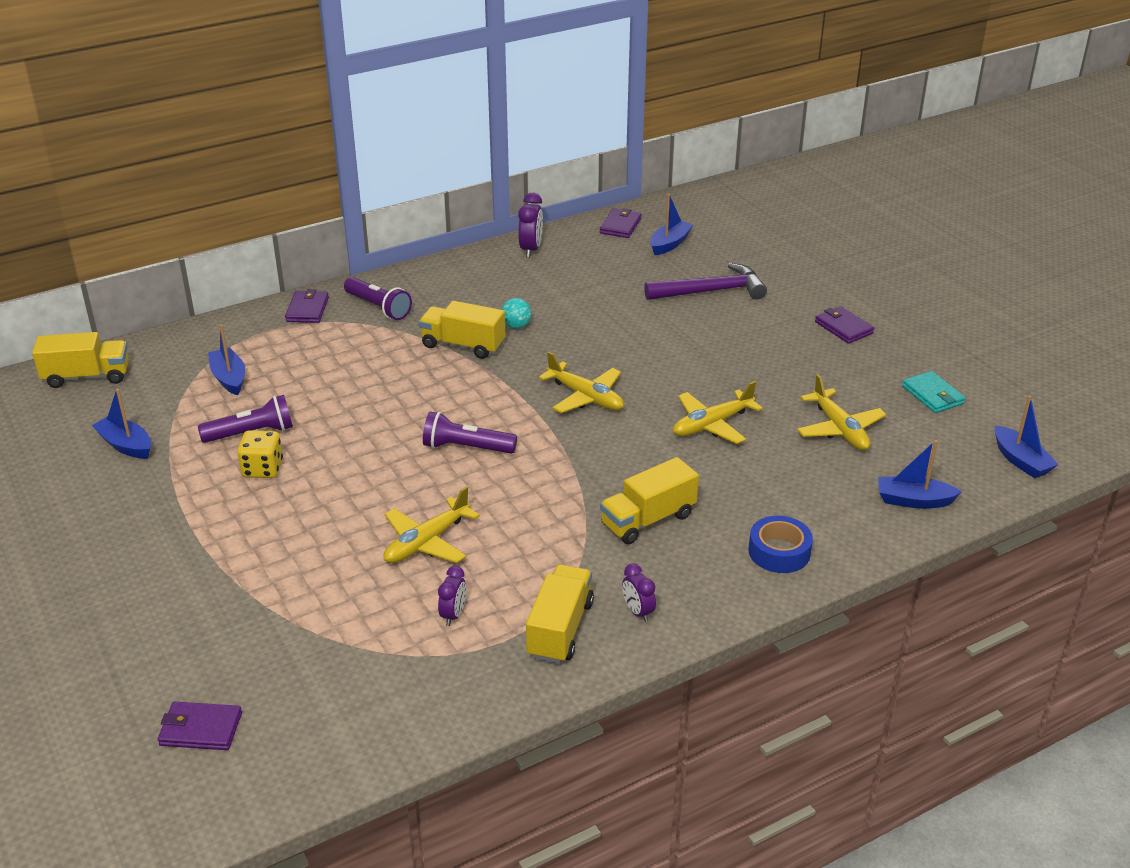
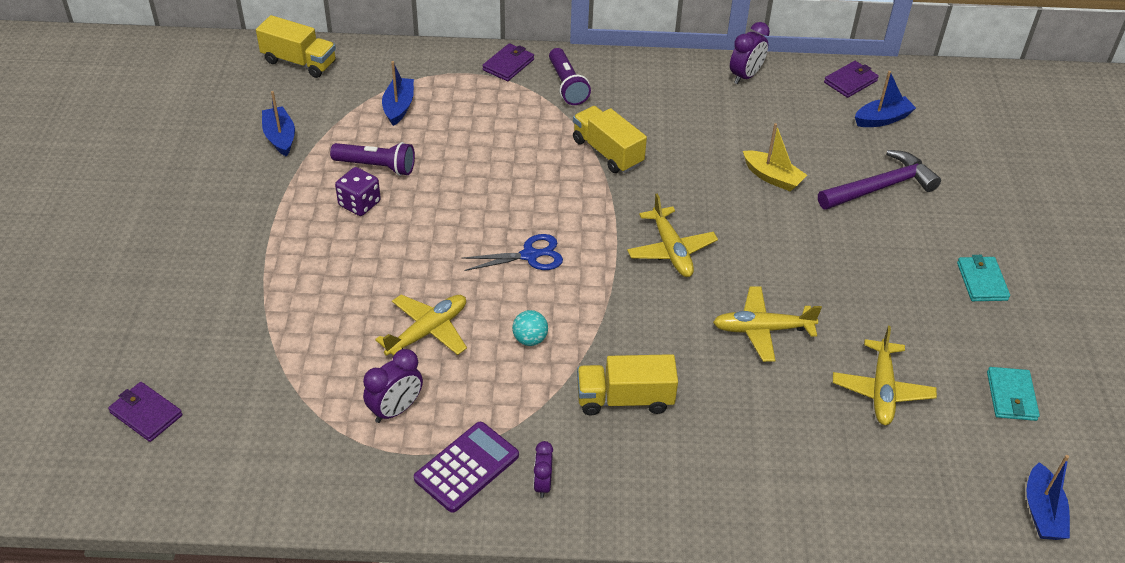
camera: 30 degrees right, 10 degrees up
yellow dice [237,430,283,478] -> purple dice [335,167,381,216]
yellow plane [383,486,480,563] -> yellow plane turned 150 degrees clockwise [375,295,467,356]
purple flashlight [423,412,517,454] -> blue scissors [462,234,563,271]
purple clock [438,566,466,626] -> purple clock [363,349,423,423], size x1.52
turquoise ball [501,298,532,329] -> turquoise ball moved to [512,310,548,346]
yellow truck [526,564,594,664] -> purple calculator [414,422,519,513]
purple hammer [644,263,767,300] -> purple hammer turned 45 degrees counterclockwise [818,150,941,210]
blue tape [749,516,813,573] -> none
purple wallet [815,306,874,344] -> turquoise wallet [957,255,1010,301]
blue boat [878,440,962,509] -> none
none -> yellow boat [743,123,807,192]

